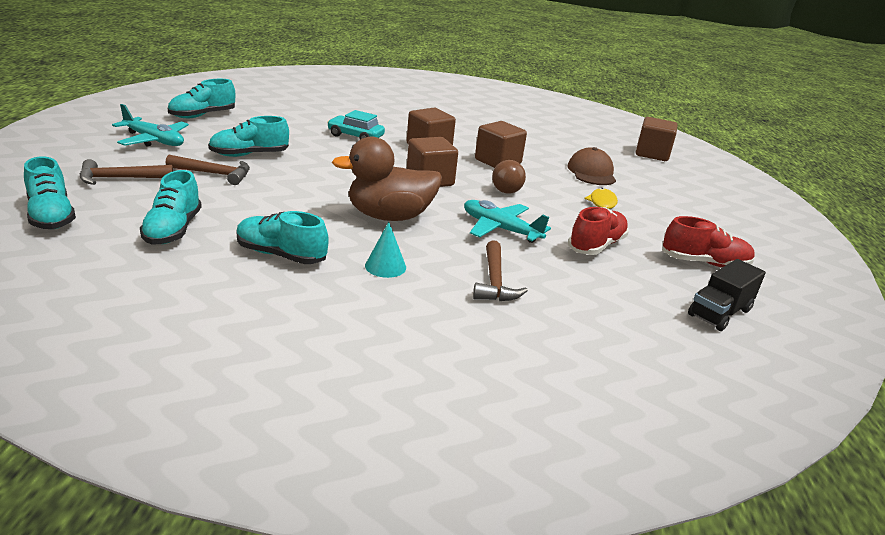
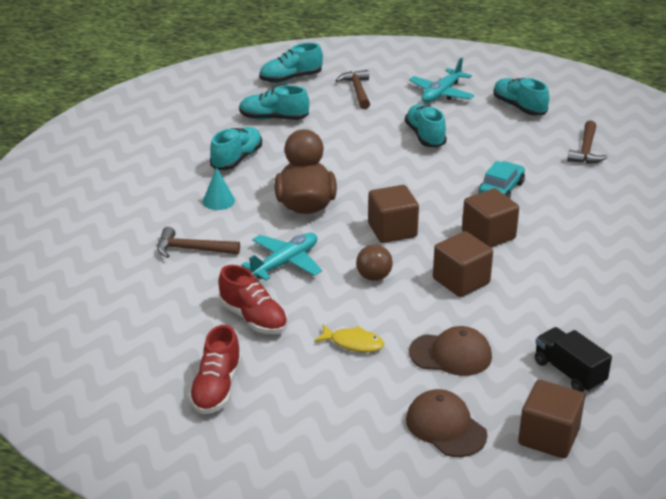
camera: 100 degrees right, 5 degrees up
brown hammer [166,155,250,185] -> brown hammer moved to [567,120,608,164]
black truck [688,259,766,331] -> black truck moved to [535,327,612,393]
none -> brown cap [406,389,487,457]

